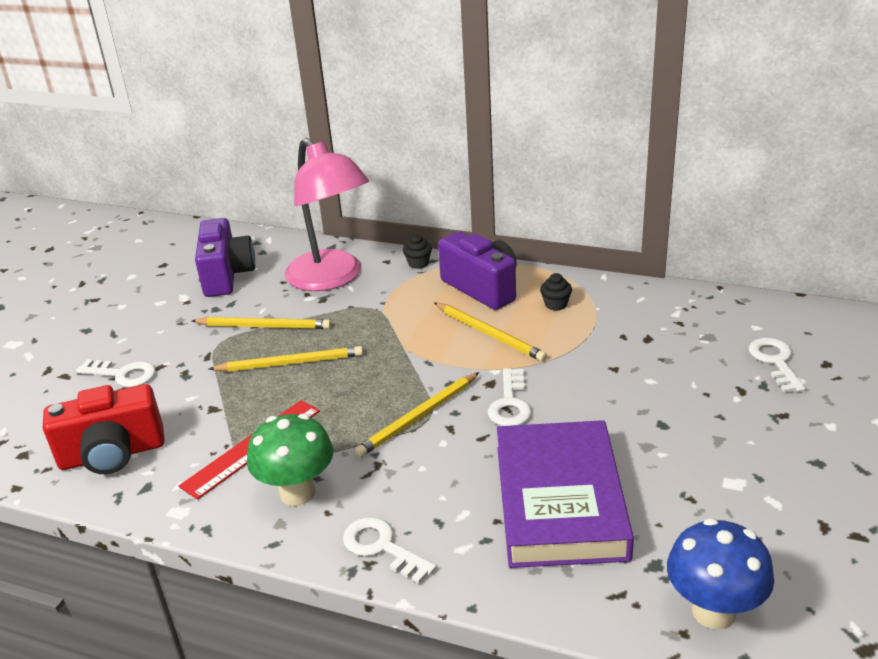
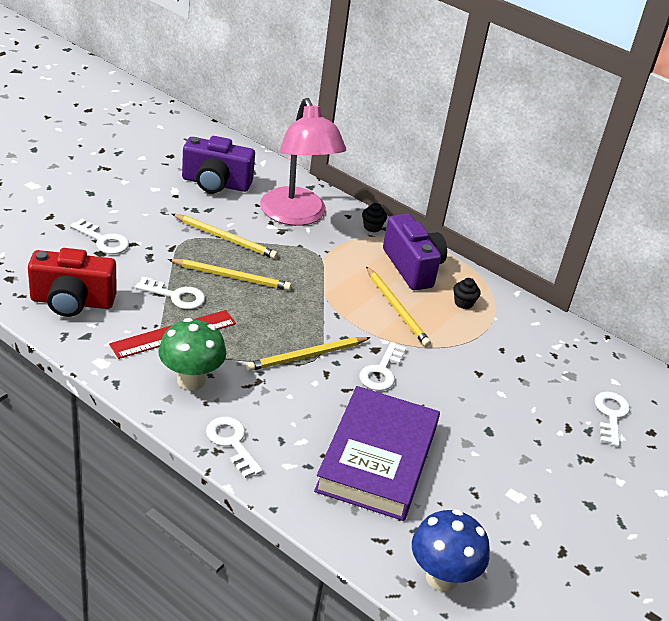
camera: 10 degrees right, 5 degrees up
purple camera [195,218,255,297] -> purple camera turned 90 degrees clockwise [182,136,255,193]
none -> white key [135,277,205,309]

